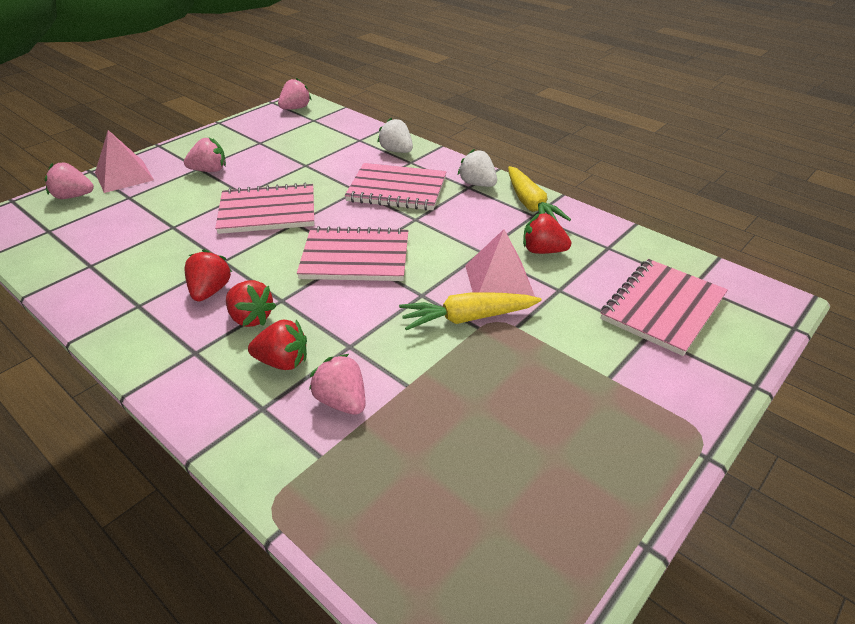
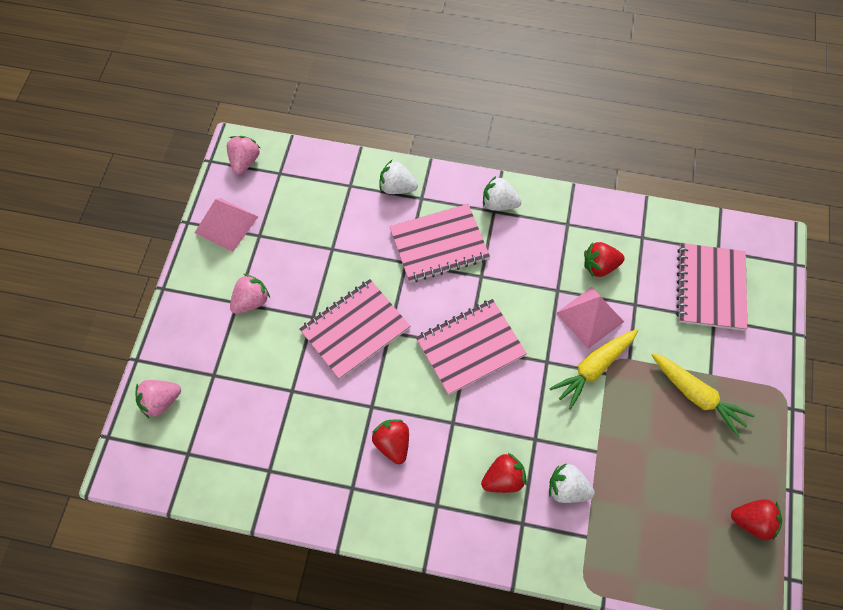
camera: 30 degrees left, 25 degrees up
pink pyramid [95,130,154,193] -> pink pyramid moved to [195,198,258,252]
red strawberry [226,280,276,327] -> red strawberry moved to [731,499,782,541]
pink strawberry [309,354,366,415] -> white strawberry [549,463,595,503]
yellow carrot [508,166,571,222] -> yellow carrot moved to [651,353,755,437]

